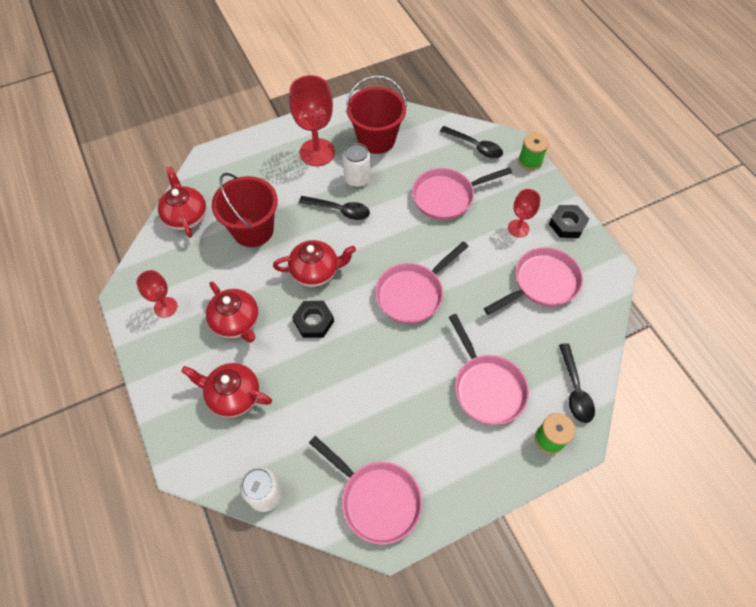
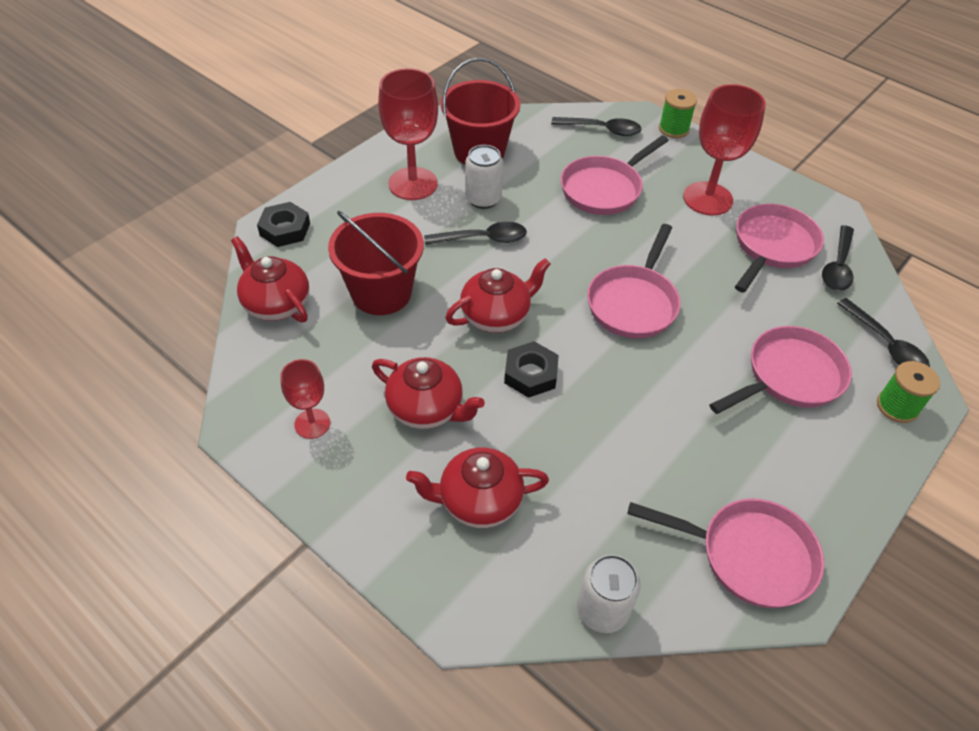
camera: 25 degrees left, 10 degrees down
pink pan [449,314,529,425] -> pink pan turned 75 degrees counterclockwise [709,326,852,414]
red goblet [508,189,541,238] -> red goblet [683,84,766,215], size x1.78
black nut [549,205,589,238] -> black nut moved to [257,202,310,247]
none -> black spoon [822,225,854,291]

